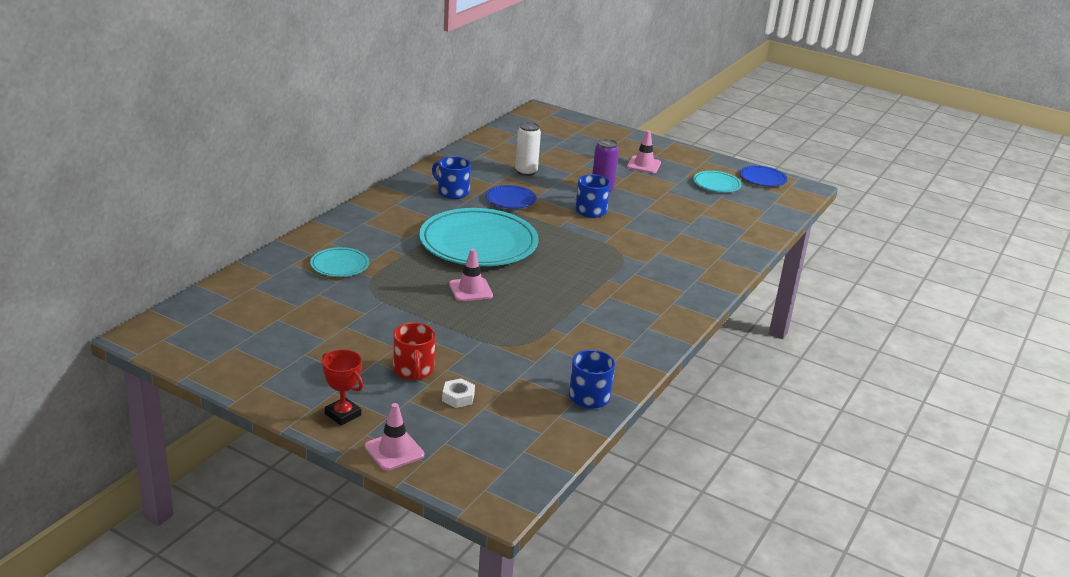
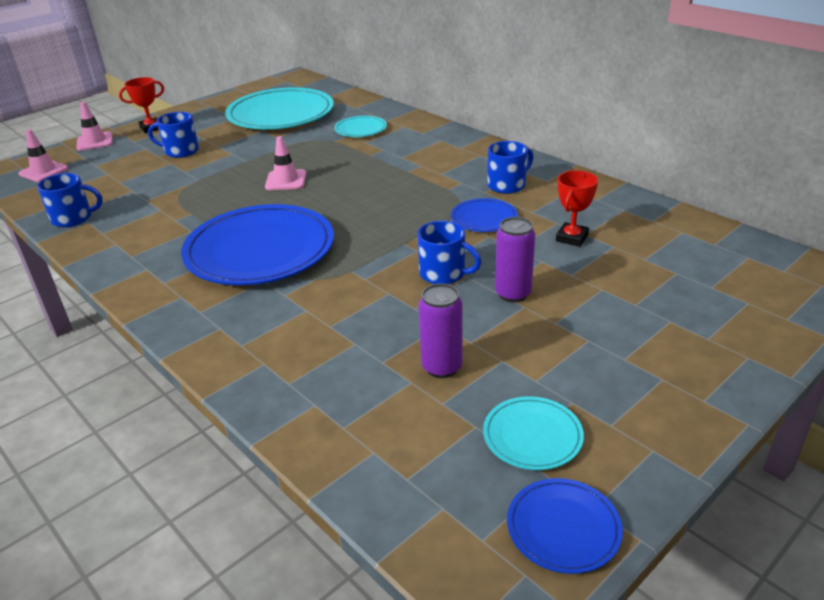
camera: 110 degrees right, 5 degrees up
red mug [393,322,436,380] -> blue mug [148,112,199,158]
turquoise plate [419,208,539,266] -> turquoise plate moved to [225,87,334,129]
white nut [442,378,475,408] -> none
white can [515,122,541,176] -> red trophy [556,170,598,247]
pink traffic cone [627,130,661,173] -> pink traffic cone moved to [18,129,68,182]
none -> blue plate [181,204,334,285]
none -> purple can [419,283,463,378]

